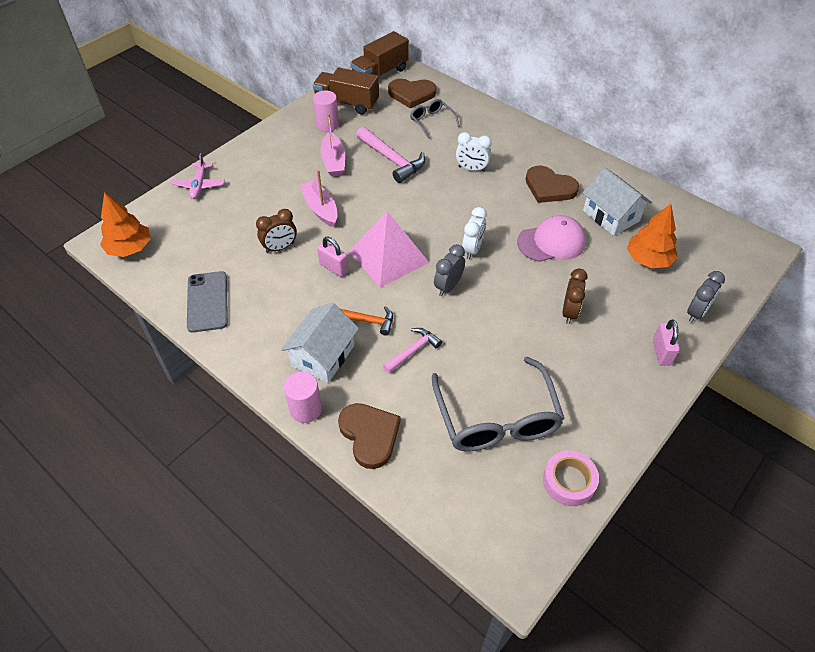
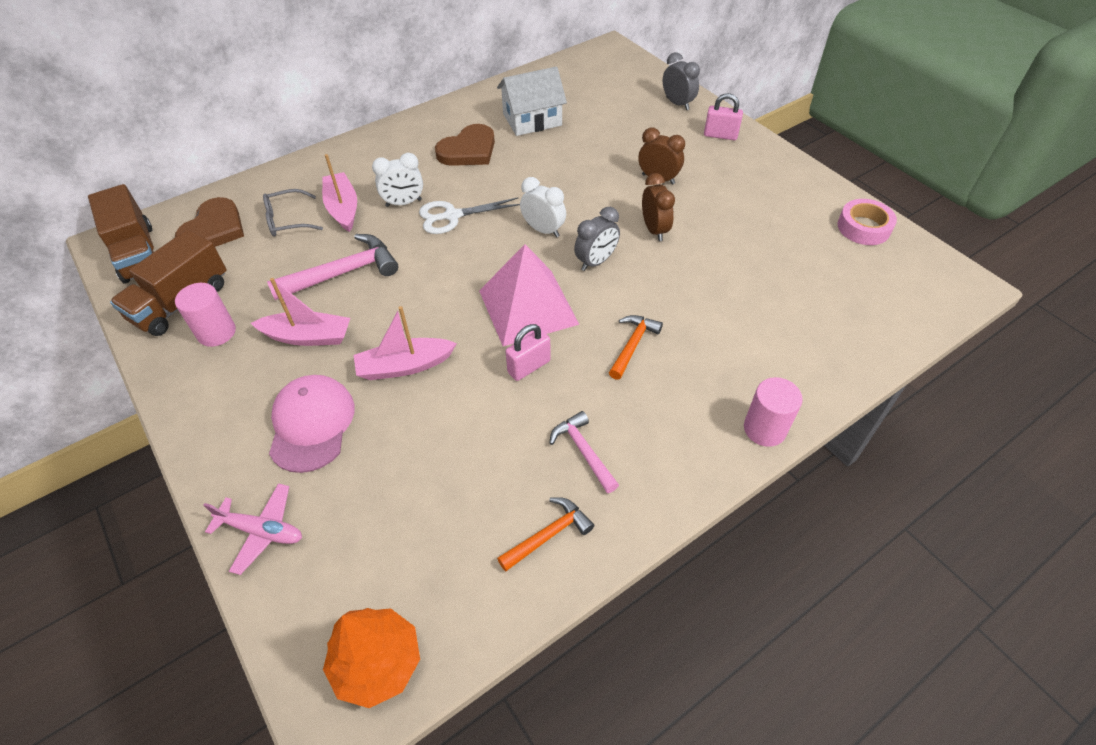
camera: 75 degrees left, 0 degrees up
grey phone [187,271,228,333] -> orange hammer [497,497,594,572]
brown clock [256,209,297,253] -> brown clock moved to [642,173,675,241]
white house [281,303,359,383] -> none
brown heart [338,403,401,469] -> none
pink hammer [383,328,442,374] -> pink hammer moved to [549,411,619,493]
grey glasses [432,357,565,452] -> none
grey clock [434,244,465,296] -> grey clock turned 90 degrees counterclockwise [574,207,620,271]
white clock [456,132,492,172] -> white clock turned 45 degrees clockwise [372,153,423,207]
pink cap [517,215,586,262] -> pink cap moved to [269,375,355,473]
orange tree [627,204,678,268] -> none
none -> pink boat [322,154,357,232]
none -> white scissors [419,197,520,234]

